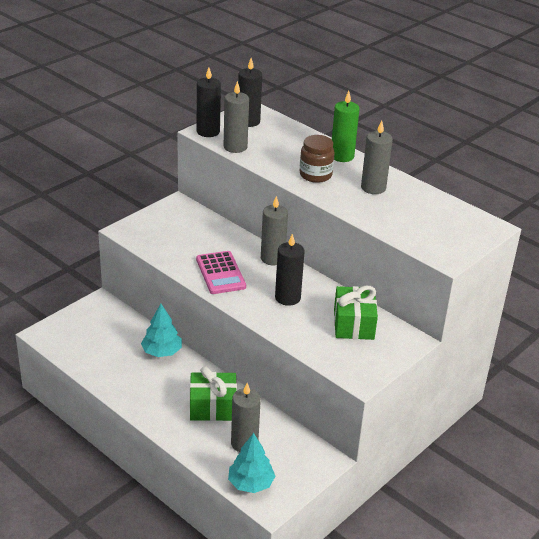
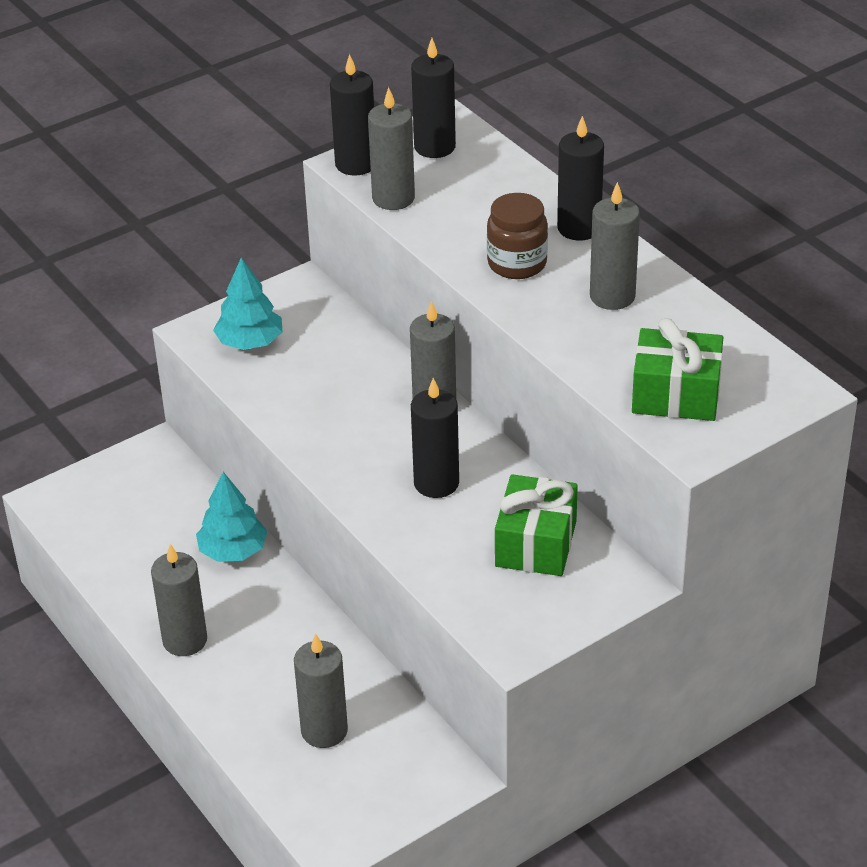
camera: 15 degrees right, 5 degrees up
green gift [190,366,237,421] -> green gift moved to [632,318,723,421]
pink calculator [196,251,246,294] -> none
turquoise tree [228,433,275,493] -> turquoise tree moved to [213,258,283,350]
green candle [332,91,359,162] -> black candle [557,116,604,240]
none -> grey candle [151,544,207,656]

